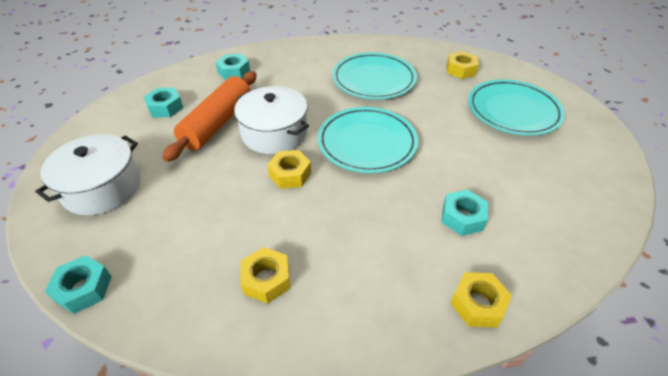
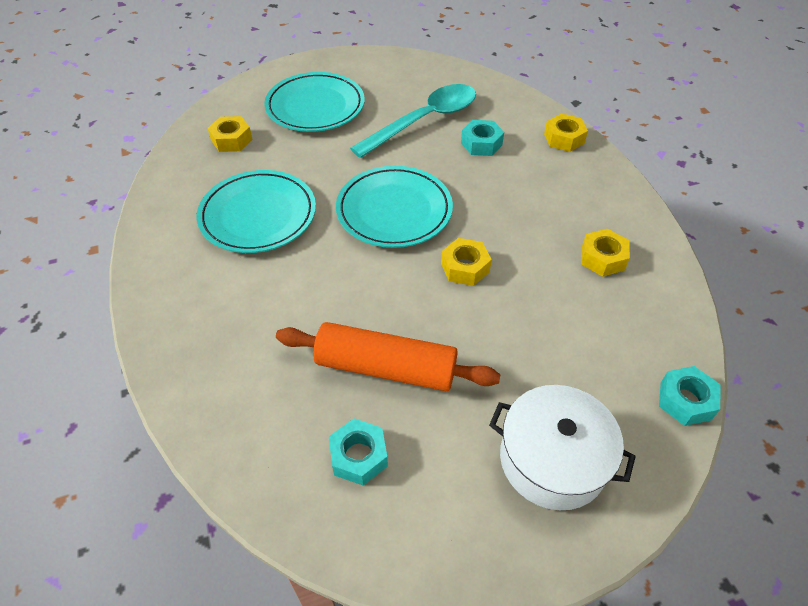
camera: 100 degrees left, 5 degrees up
turquoise nut [215,54,250,80] -> none
white pot [234,86,309,154] -> none
none -> turquoise spoon [350,84,476,158]

